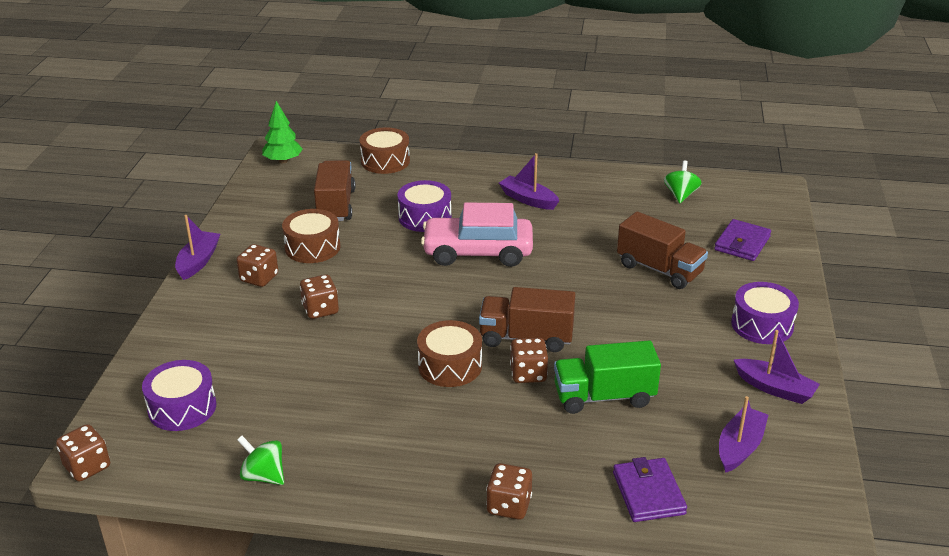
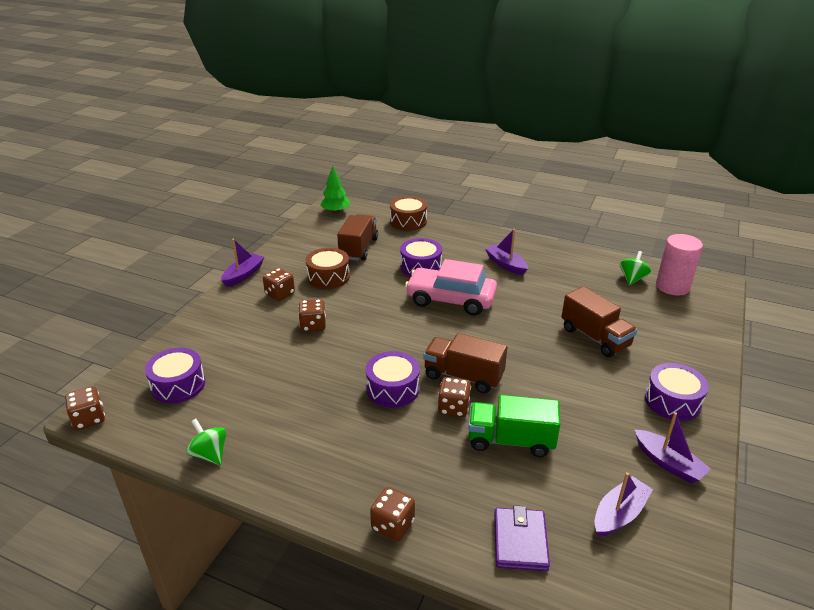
camera: 15 degrees right, 0 degrees up
brown drum [417,320,482,387] -> purple drum [366,351,420,408]
purple wallet [714,219,771,261] -> none
none -> pink cylinder [656,234,703,296]

